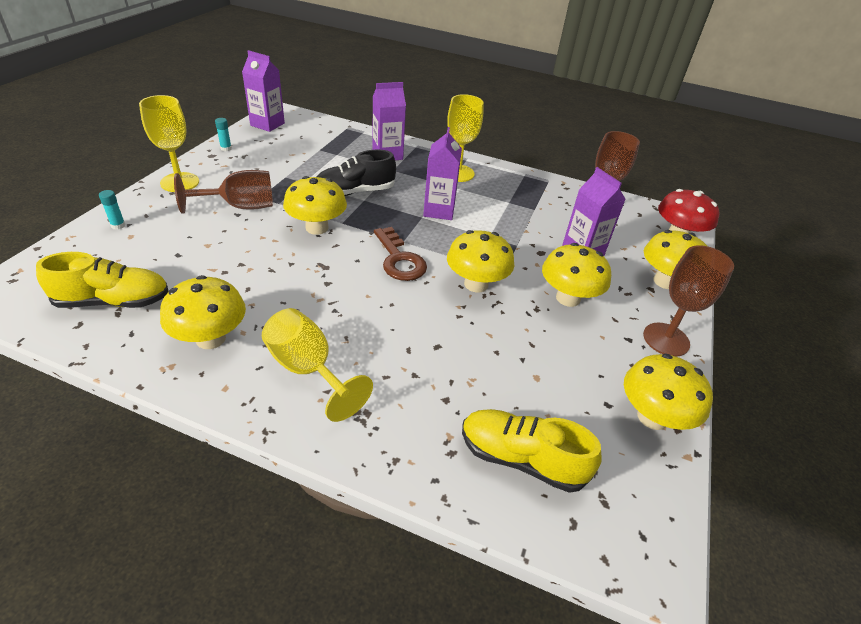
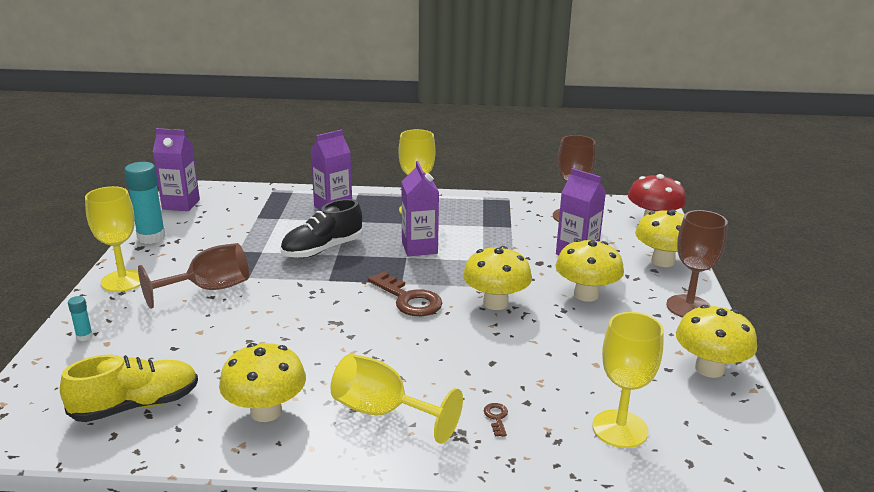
camera: 15 degrees left, 15 degrees down
turquoise glue stick [215,118,232,151] -> turquoise glue stick [124,162,166,244], size x2.18
yellow mushroom [283,176,347,235] -> none
yellow shoe [462,409,602,493] -> yellow goblet [592,312,664,448]
none -> brown key [484,403,508,437]

